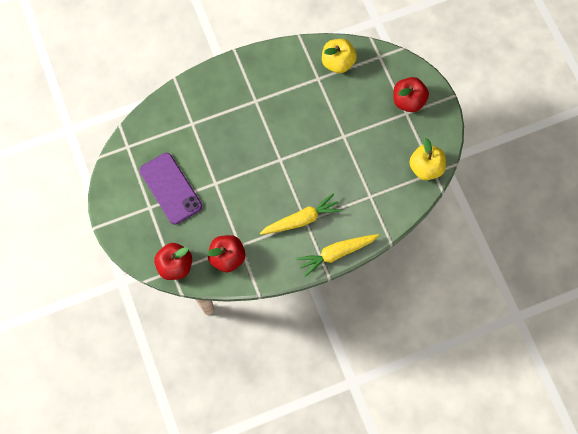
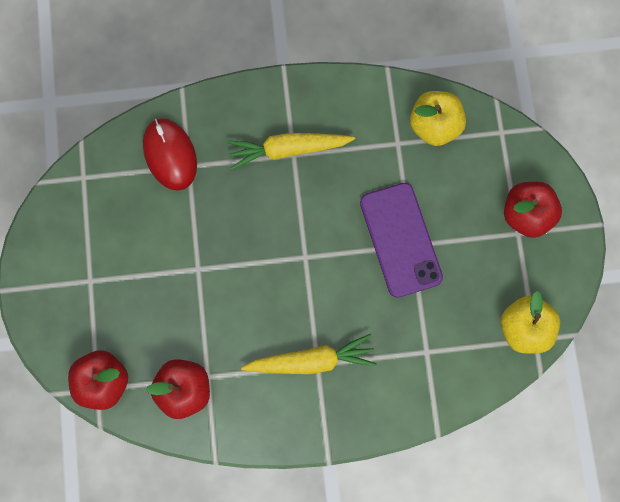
camera: 15 degrees right, 5 degrees up
purple phone [140,153,202,225] -> purple phone moved to [360,183,443,298]
yellow carrot [296,234,379,277] -> yellow carrot moved to [227,133,355,170]
none -> red mouse [143,118,197,191]

